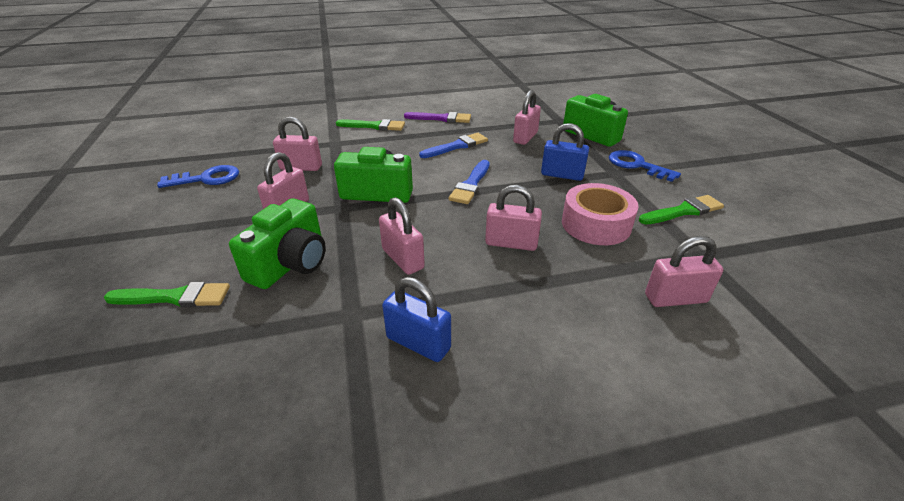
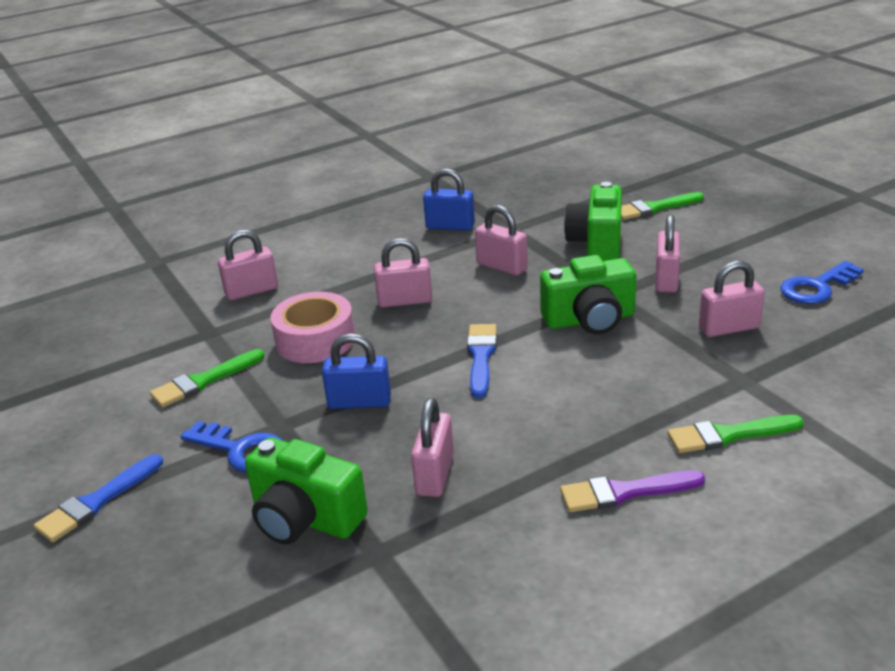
camera: 165 degrees right, 5 degrees down
blue brush [419,133,488,158] -> blue brush moved to [34,454,163,542]

